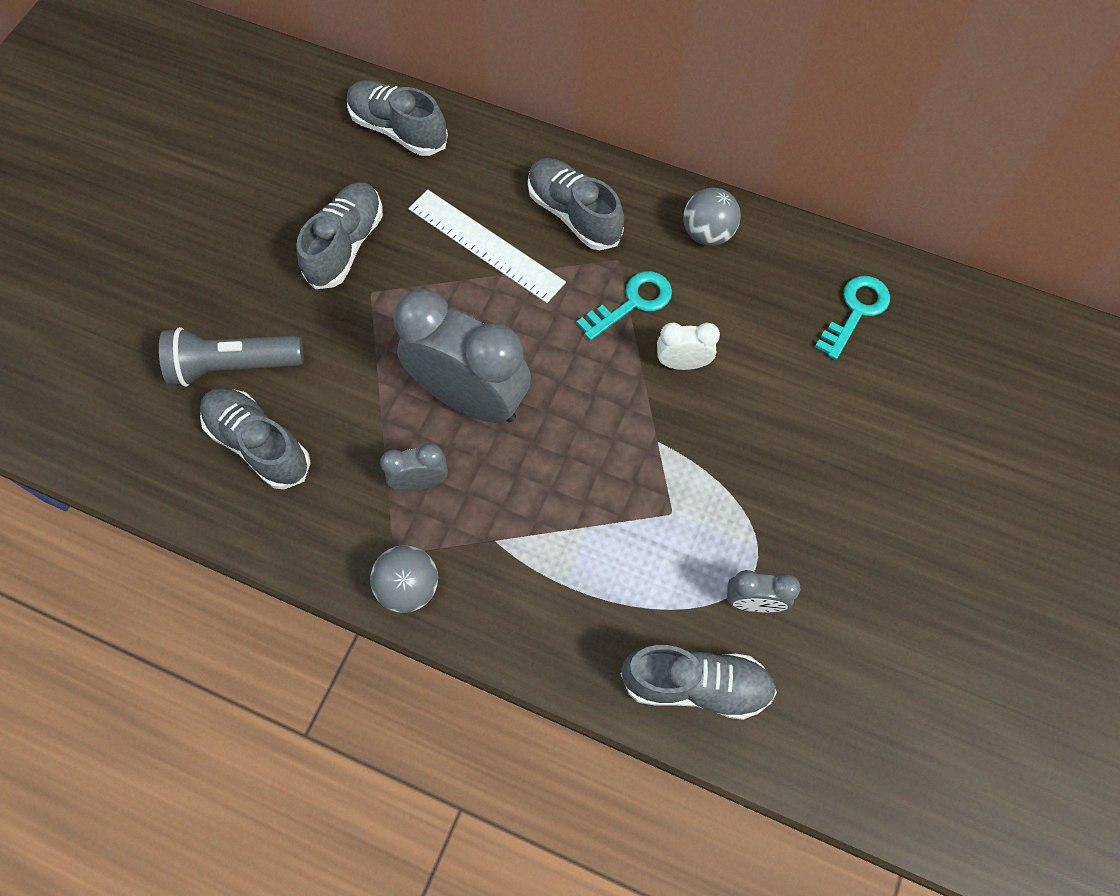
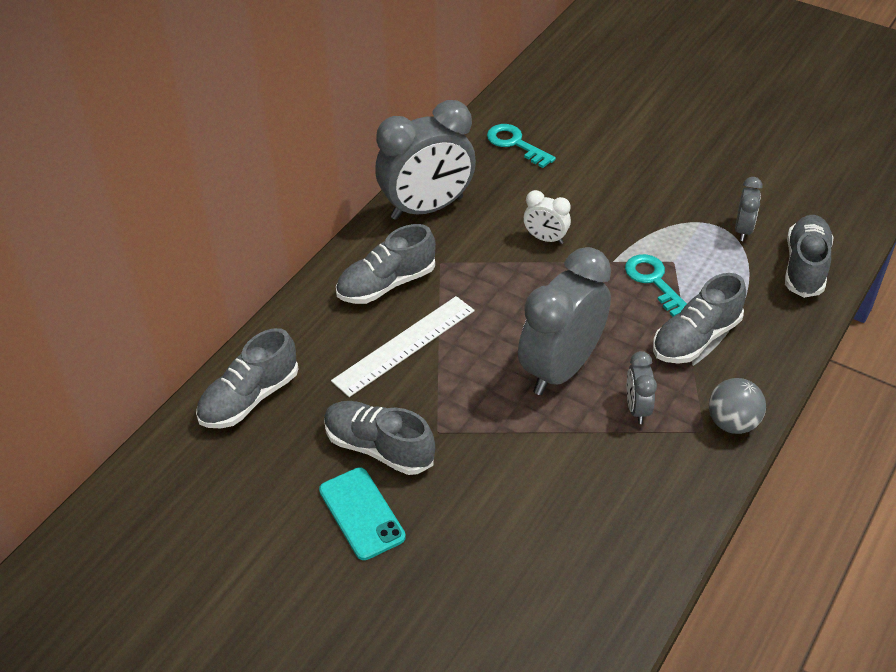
camera: 80 degrees left, 20 degrees down
grey flashlight [159,327,304,387] -> none
grey shoe [200,388,311,489] -> grey shoe moved to [653,273,746,364]
turquoise key [577,271,672,341] -> turquoise key moved to [625,254,687,317]
white clock [657,322,720,370] -> white clock turned 75 degrees counterclockwise [524,190,571,244]
grey ball [683,187,741,246] -> grey clock [375,100,476,220]
none -> turquoise phone [319,467,406,560]

